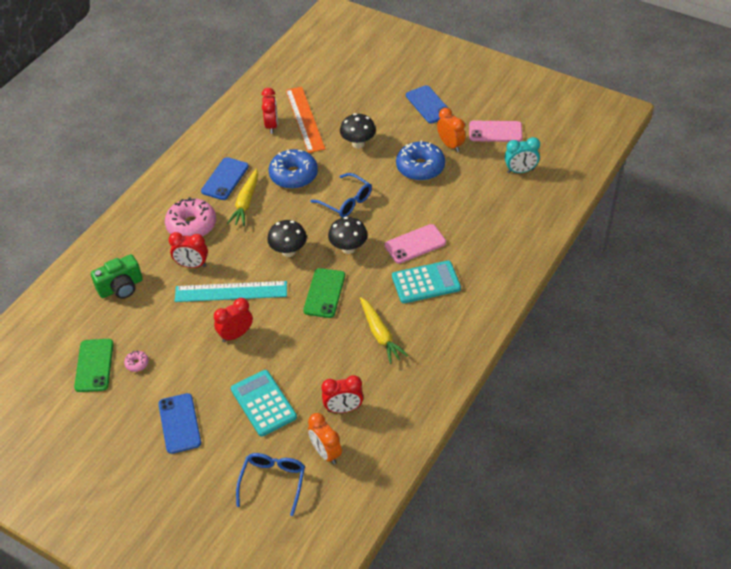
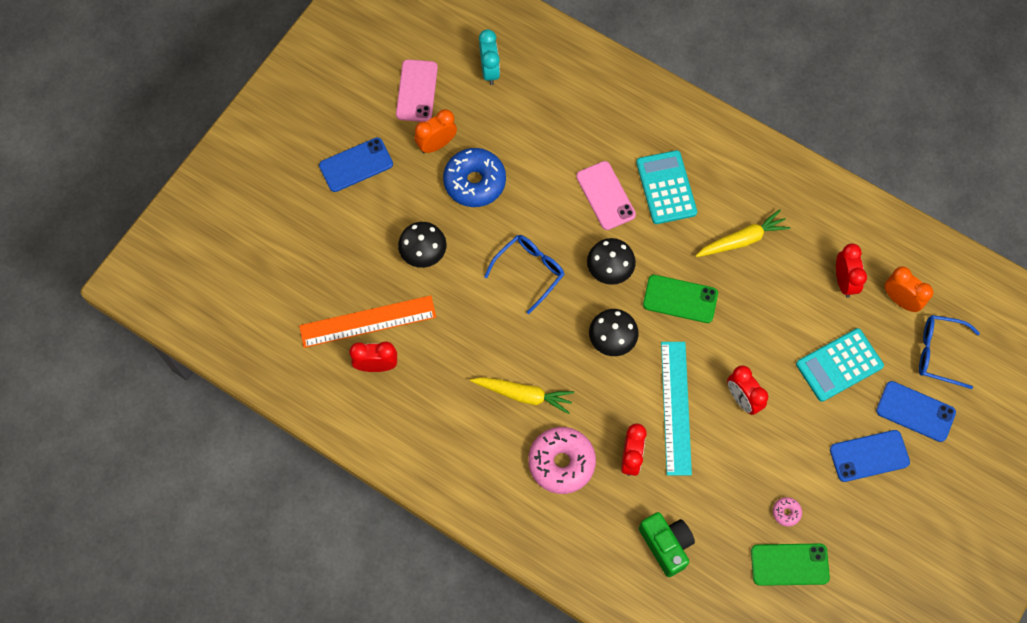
camera: 90 degrees left, 20 degrees up
blue phone [201,157,249,200] -> blue phone moved to [876,381,956,442]
blue donut [269,149,318,189] -> none
orange clock [308,413,342,464] -> orange clock turned 105 degrees counterclockwise [885,266,933,312]

